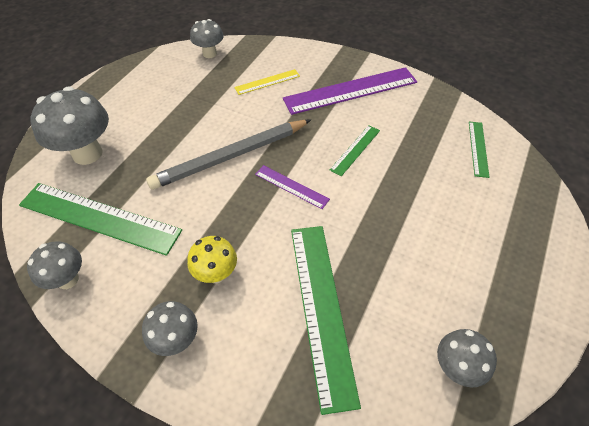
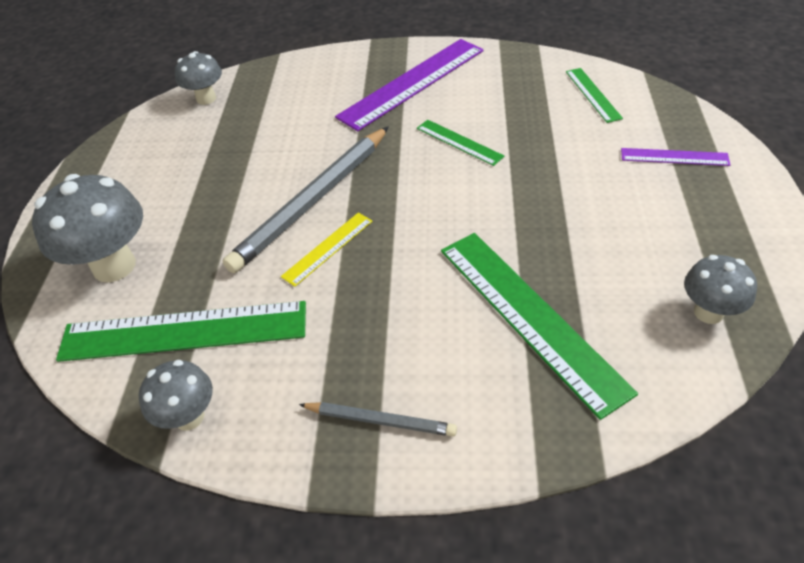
camera: 20 degrees left, 5 degrees down
grey mushroom [142,301,198,356] -> grey pencil [299,402,457,437]
yellow mushroom [187,236,237,283] -> none
yellow ruler [234,69,300,95] -> yellow ruler moved to [281,213,372,287]
purple ruler [255,165,330,209] -> purple ruler moved to [621,148,730,166]
green ruler [330,125,380,176] -> green ruler turned 60 degrees counterclockwise [417,120,505,166]

